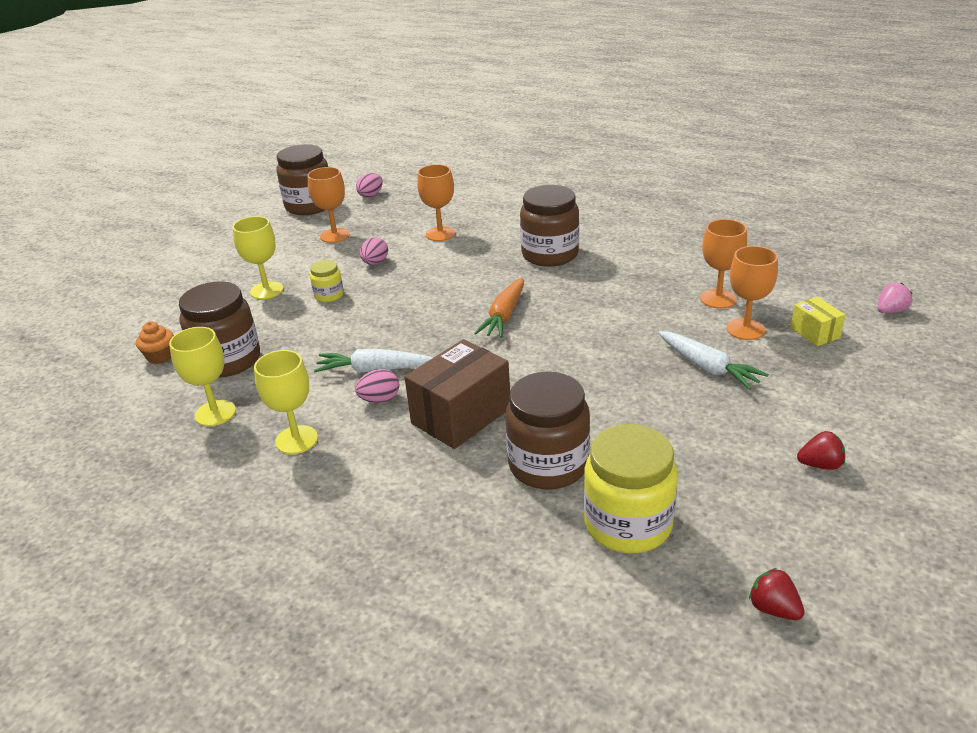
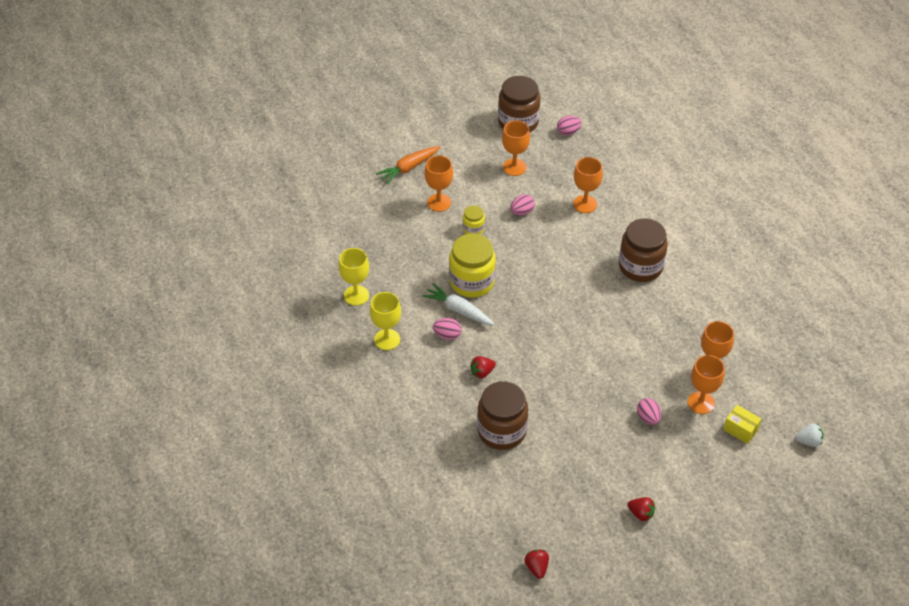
camera: 30 degrees right, 15 degrees up
orange cupcake [136,321,174,364] -> none
brown jar [179,281,260,377] -> none
yellow goblet [233,216,283,299] -> orange goblet [424,155,453,212]
brown box [404,339,510,449] -> red strawberry [470,356,496,378]
orange carrot [474,278,524,338] -> orange carrot moved to [376,146,440,184]
yellow jar [584,424,678,553] -> yellow jar moved to [449,233,496,298]
white carrot [658,331,769,390] -> pink egg [637,398,662,425]
yellow box [791,297,845,346] -> yellow box turned 60 degrees counterclockwise [723,405,761,444]
pink strawberry [877,283,912,313] -> white strawberry [795,423,823,447]

